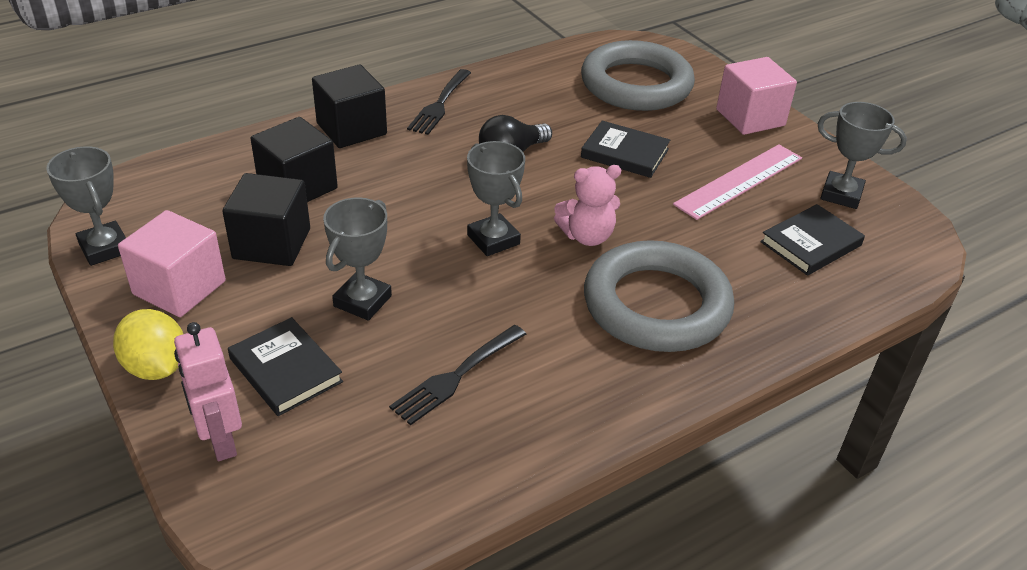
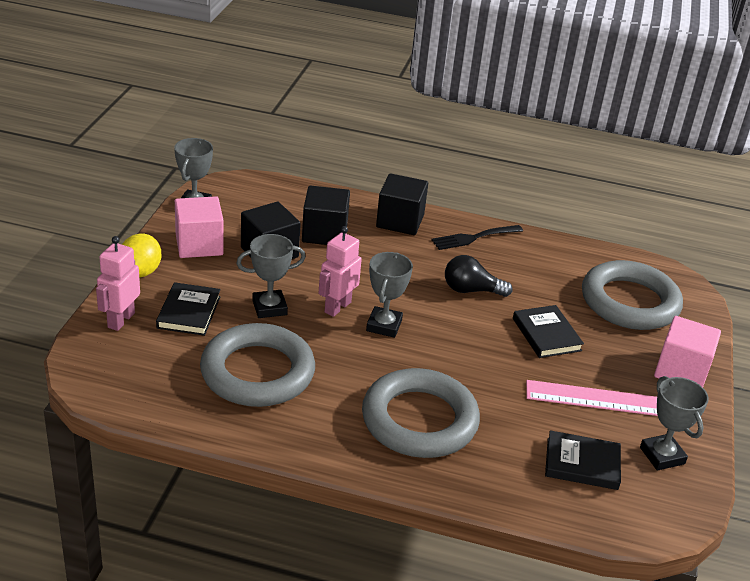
camera: 45 degrees right, 5 degrees down
black fork [389,325,526,426] -> grey ring [200,323,315,407]
pink teddy bear [554,165,621,246] -> none
none -> pink robot [318,226,362,317]

